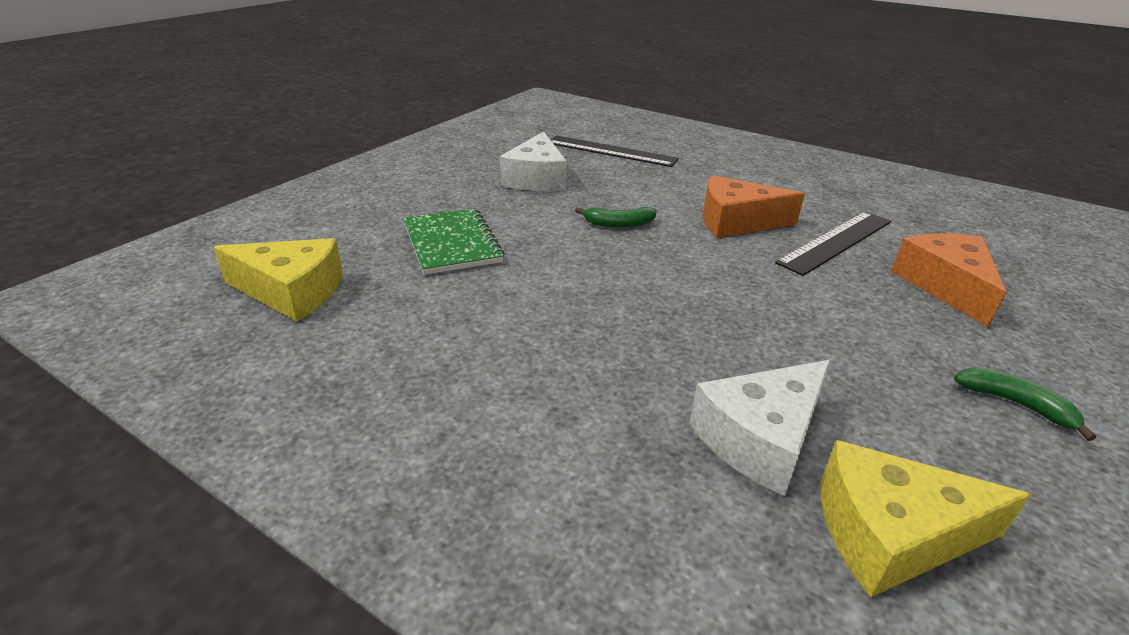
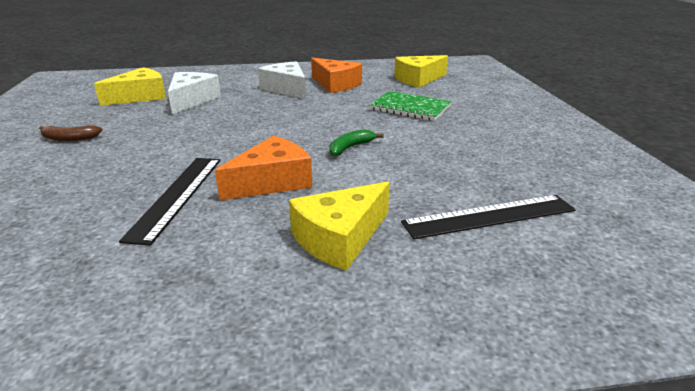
camera: 140 degrees right, 5 degrees down
white cheese [500,131,567,191] -> white cheese moved to [258,61,306,99]
orange cheese [891,233,1006,328] -> orange cheese moved to [311,58,362,93]
green banana [954,367,1096,441] -> brown banana [39,125,102,141]
none -> yellow cheese [289,181,390,271]

